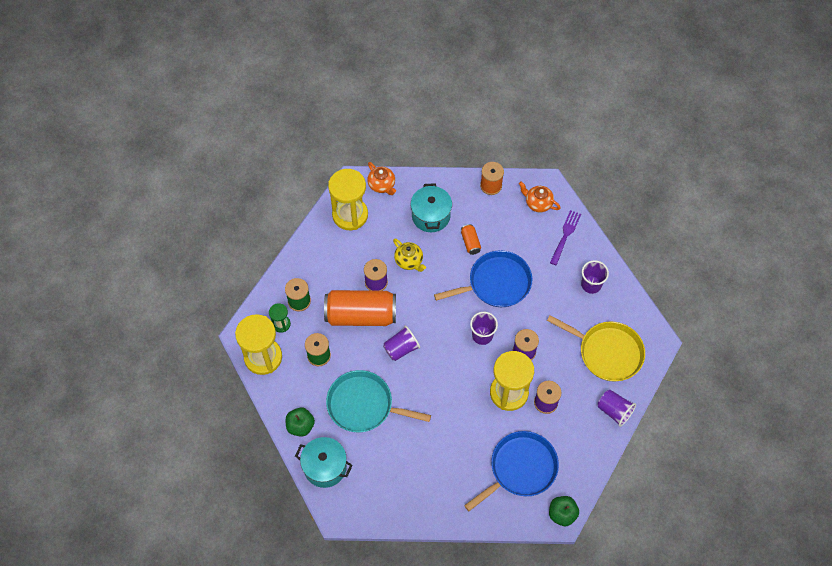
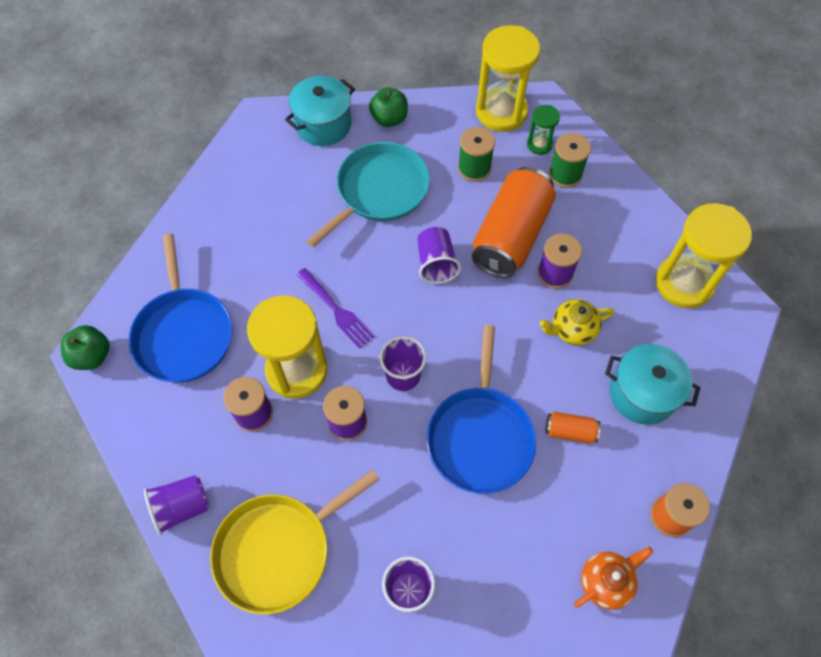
camera: 115 degrees right, 0 degrees up
orange teapot [367,162,396,195] -> none
purple fork [550,210,581,265] -> purple fork moved to [296,268,374,348]

